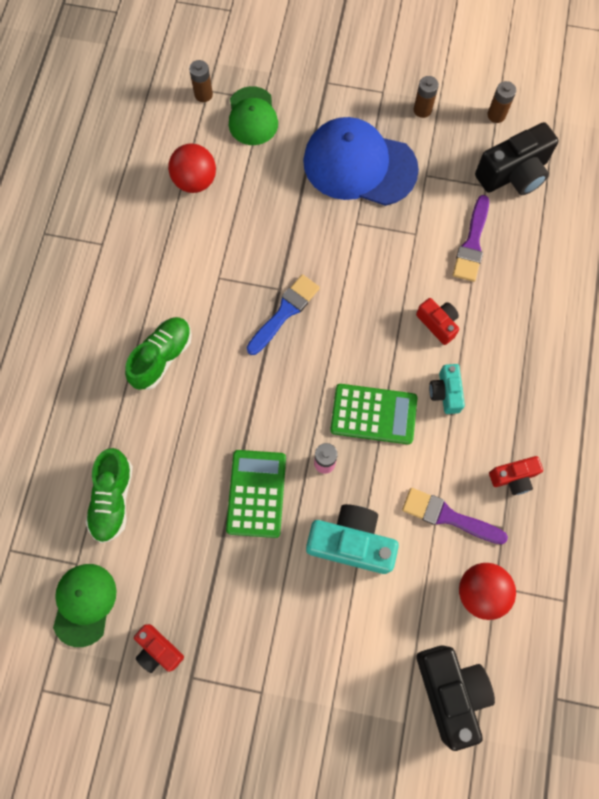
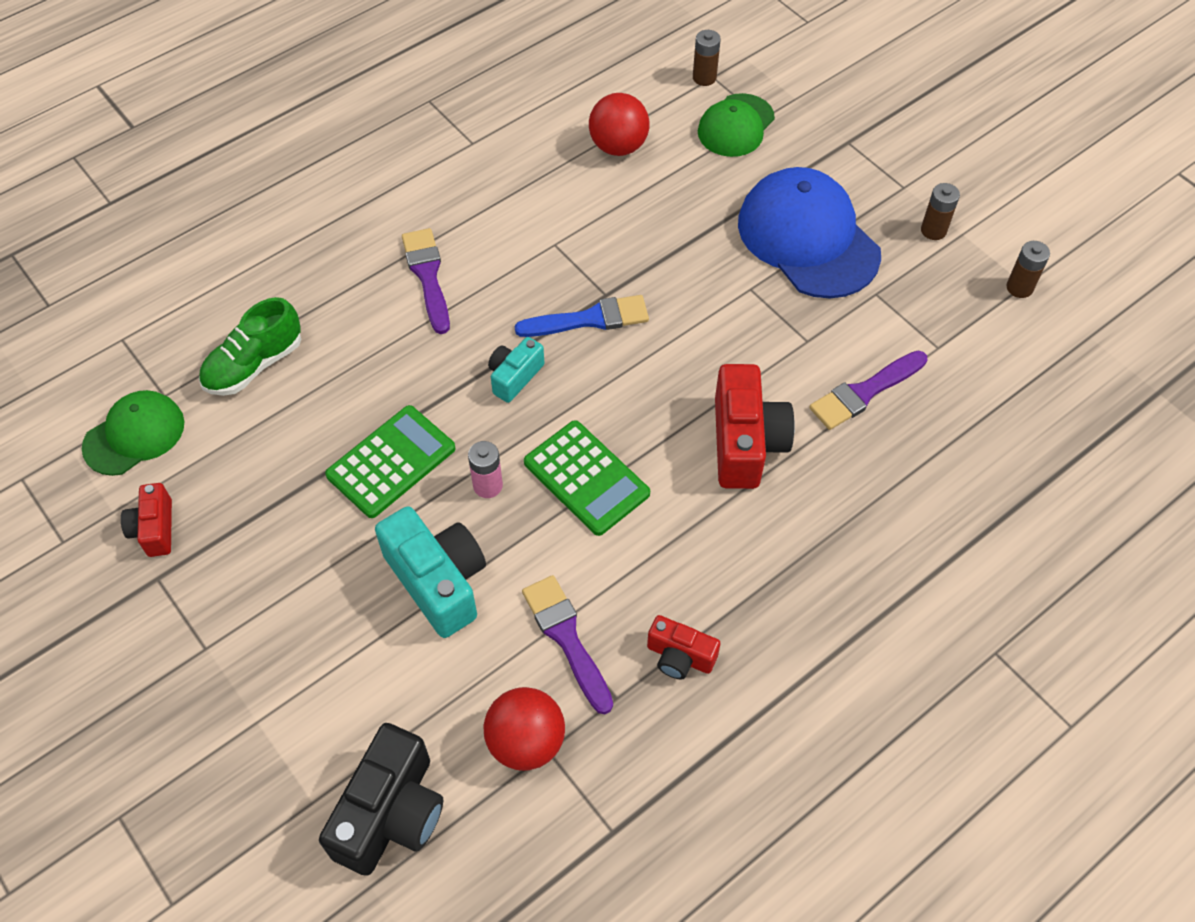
camera: 40 degrees right, 15 degrees down
green shoe [125,317,192,390] -> purple brush [402,228,450,334]
red camera [416,298,459,345] -> red camera [715,364,795,489], size x1.77
turquoise camera [429,364,465,414] -> turquoise camera moved to [488,337,544,403]
black camera [475,122,559,195] -> none

